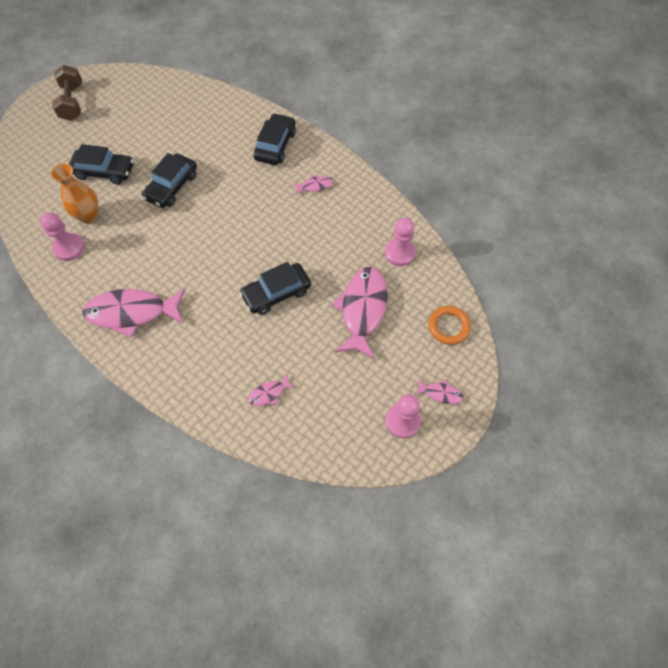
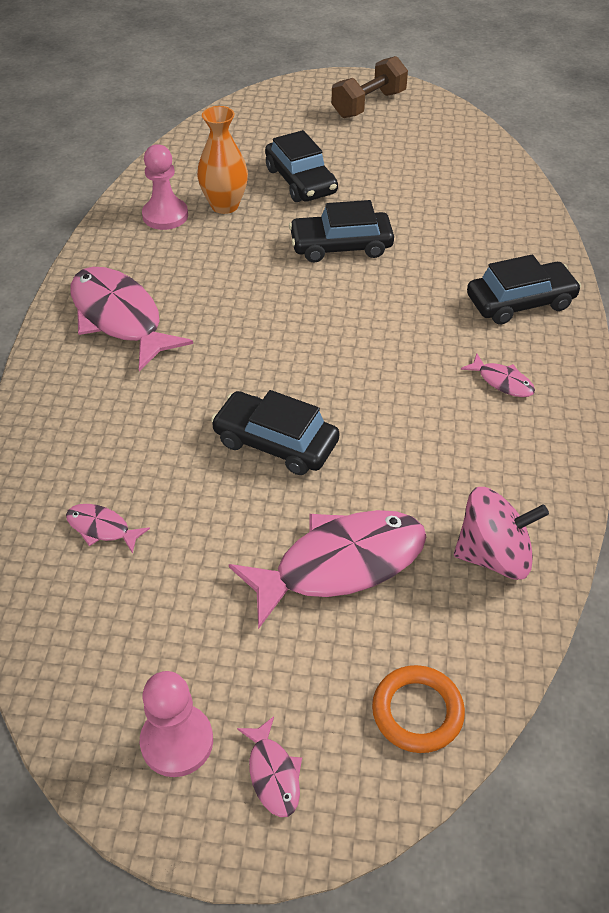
camera: 55 degrees right, 15 degrees down
pink pawn [385,218,416,266] -> pink spinning top [454,487,549,580]

